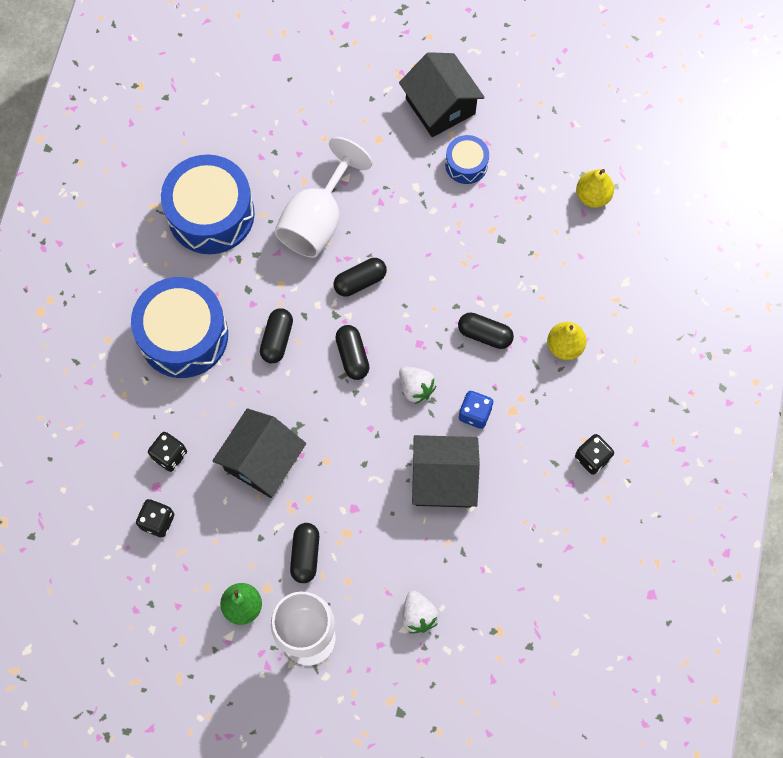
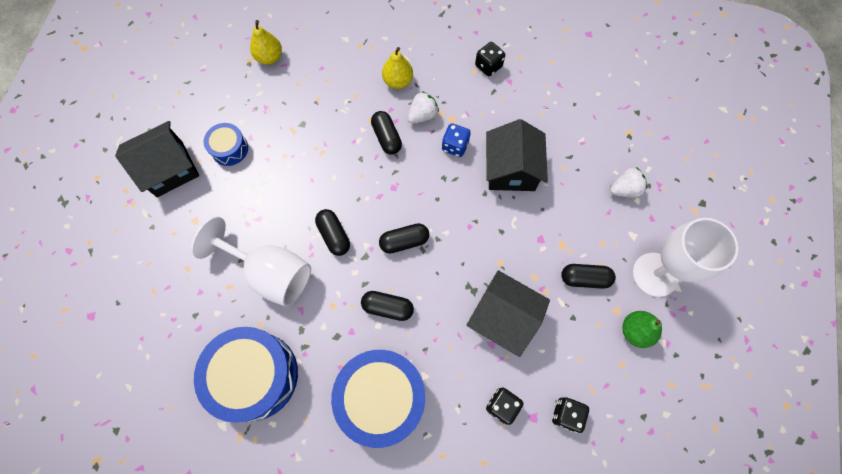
camera: 90 degrees left, 0 degrees up
white strawberry [399,367,436,404] -> white strawberry moved to [407,91,439,124]
black capsule [458,313,514,349] -> black capsule turned 45 degrees counterclockwise [371,111,402,155]

